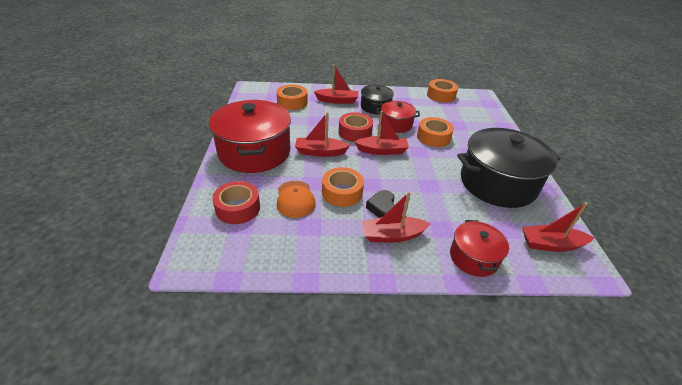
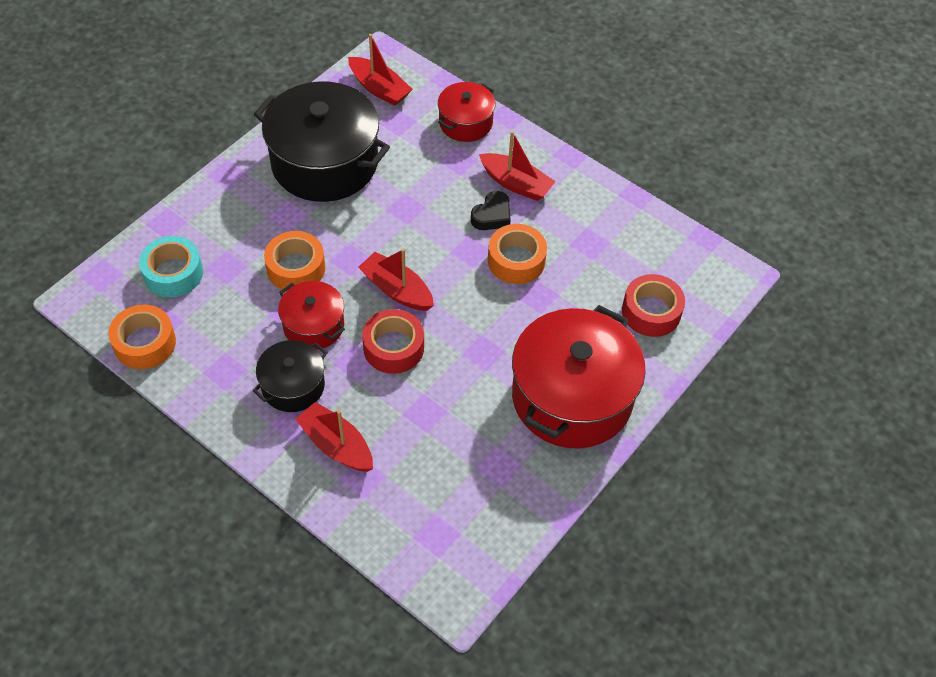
camera: 140 degrees left, 15 degrees up
orange tape [276,84,308,110] -> none
orange cap [277,181,316,218] -> none
red boat [295,112,350,157] -> none
none -> turquoise tape [139,236,203,297]

